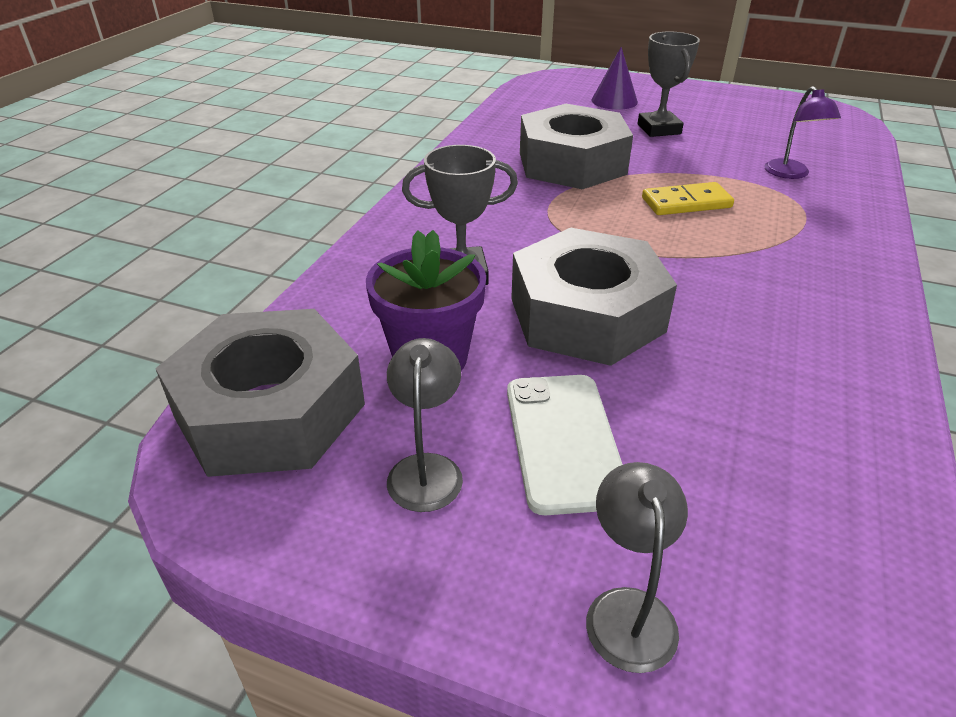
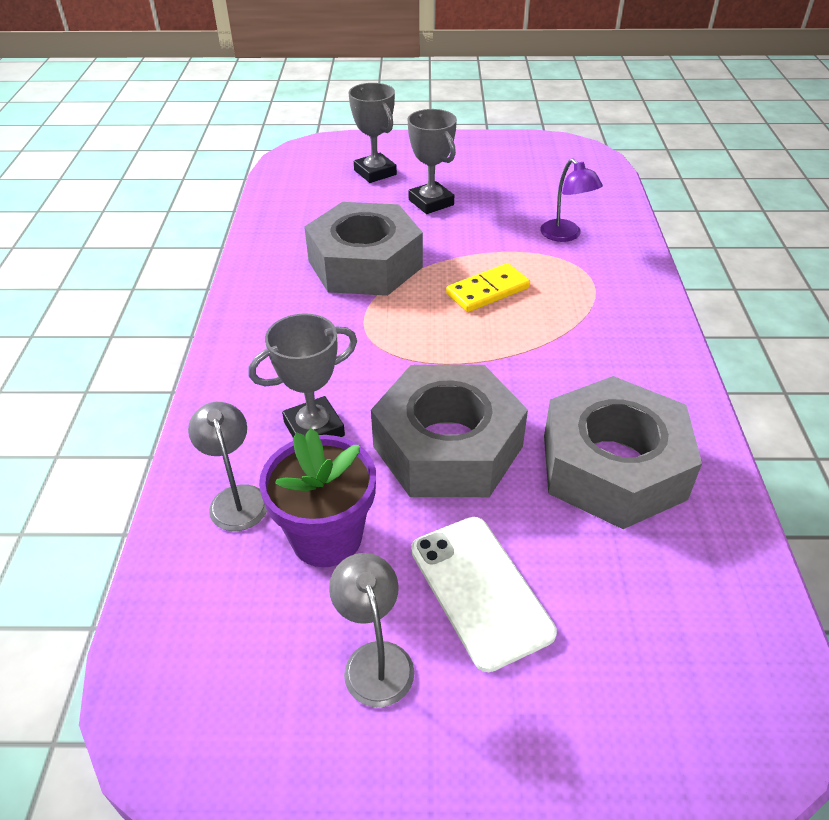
camera: 20 degrees left, 5 degrees up
grey nut [155,309,365,477] -> grey nut moved to [544,376,702,529]
grey lamp [586,462,688,673] -> grey lamp moved to [188,402,267,531]
purple cone [591,47,638,110] -> grey trophy [349,83,397,183]

